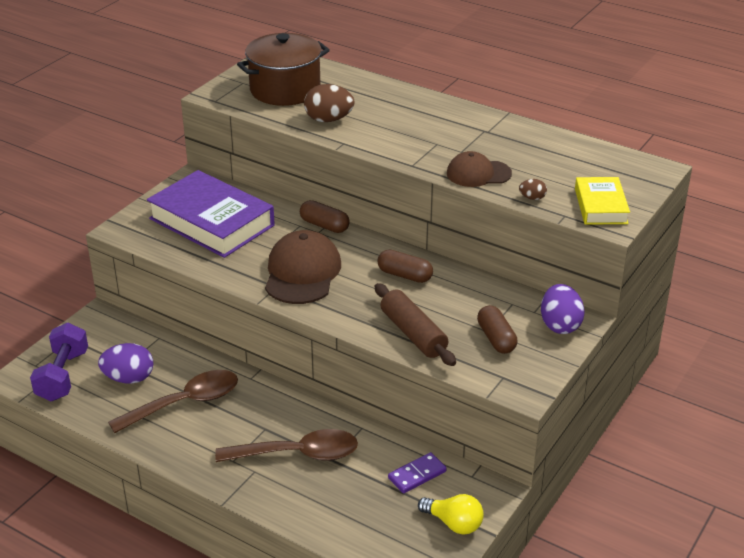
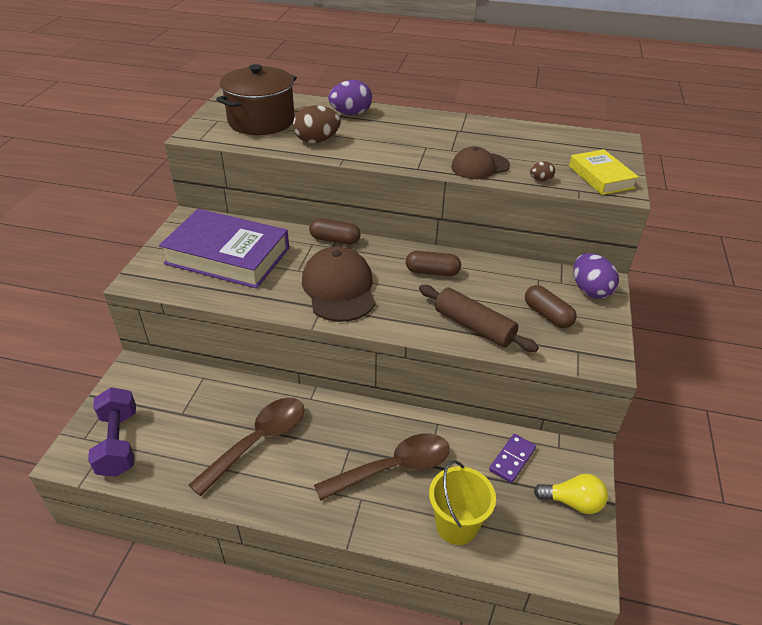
camera: 20 degrees left, 5 degrees up
purple egg [98,343,153,384] -> purple egg moved to [328,80,372,115]
none -> yellow bucket [429,460,496,545]

